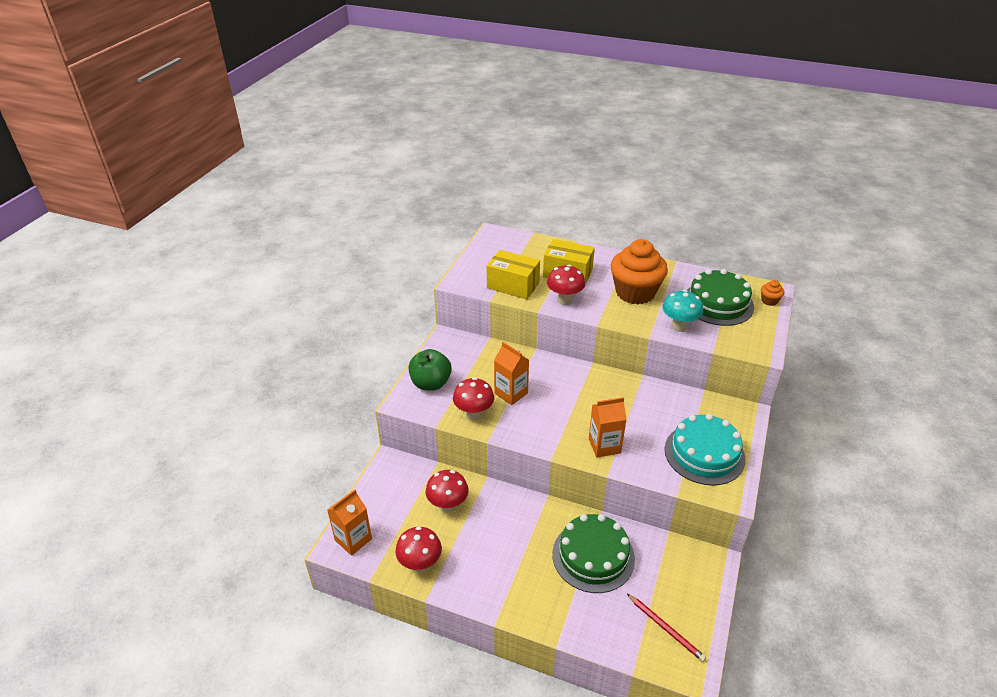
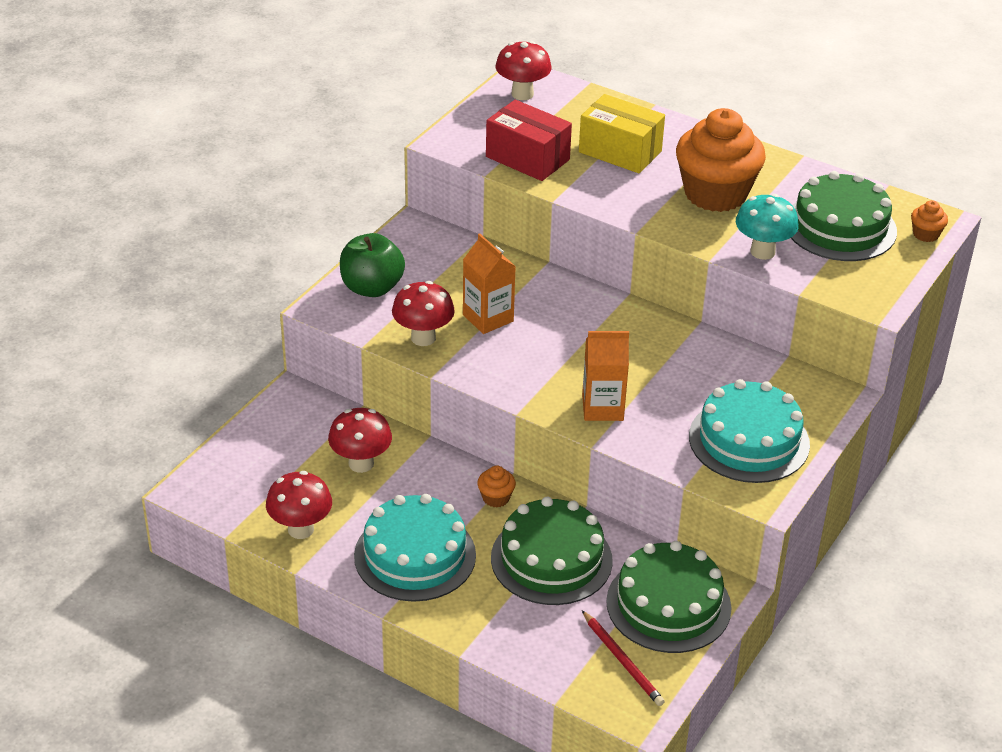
camera: 10 degrees right, 0 degrees up
orange carton [327,489,372,556] -> none
yellow box [487,250,540,299] -> red box [486,100,572,181]
red mushroom [547,265,585,305] -> red mushroom moved to [495,41,552,100]
none -> turquoise cake [354,494,476,602]
none -> orange cupcake [477,466,516,507]
none -> green cake [606,541,732,653]

